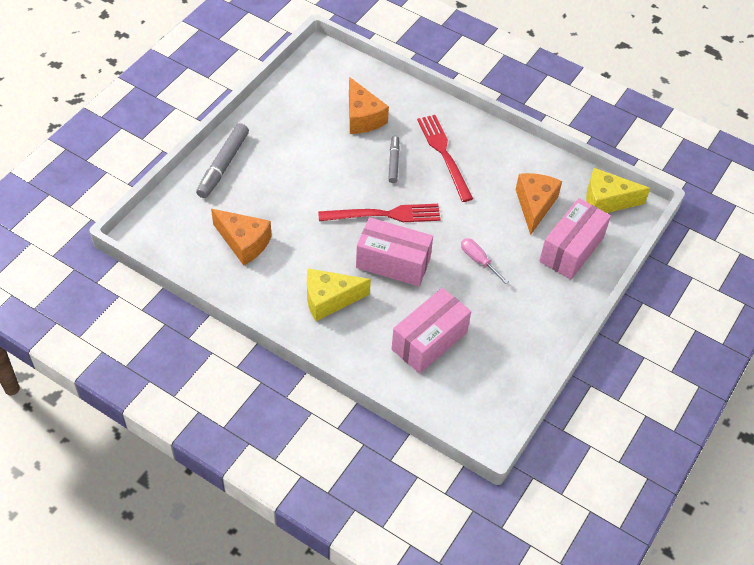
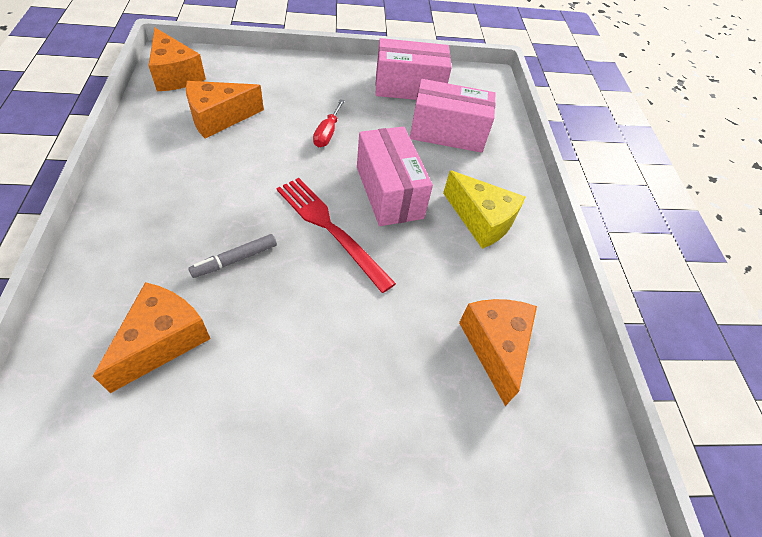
camera: 130 degrees left, 0 degrees up
grey marker [196,123,249,198] -> none
red fork [417,115,473,202] -> none
pink screwdriver [461,238,509,284] -> red screwdriver [313,99,345,147]
pink box [539,198,611,280] -> pink box moved to [376,38,452,100]
yellow cheese [586,168,650,213] -> orange cheese [148,28,206,91]

